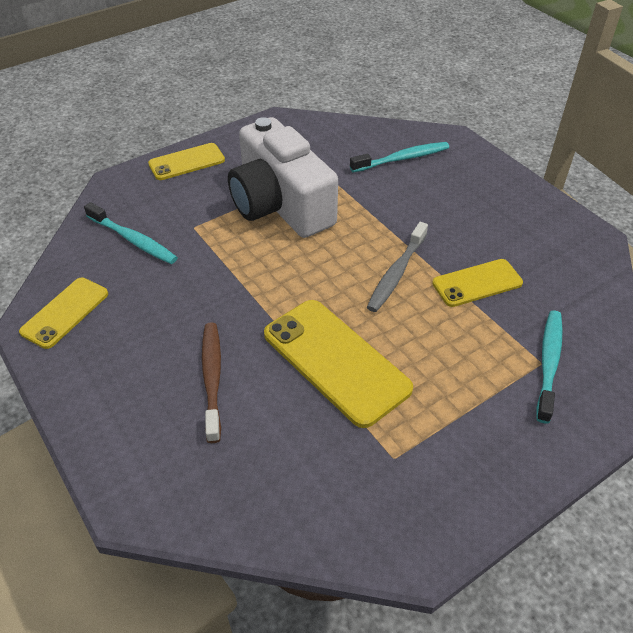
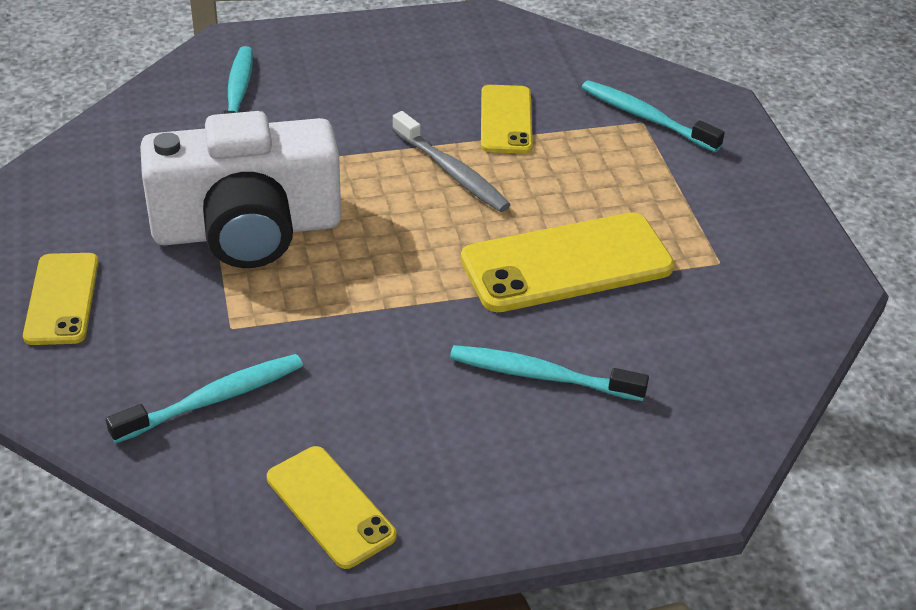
camera: 70 degrees left, 5 degrees down
brown toothbrush [202,322,221,443] -> turquoise toothbrush [450,345,649,401]

